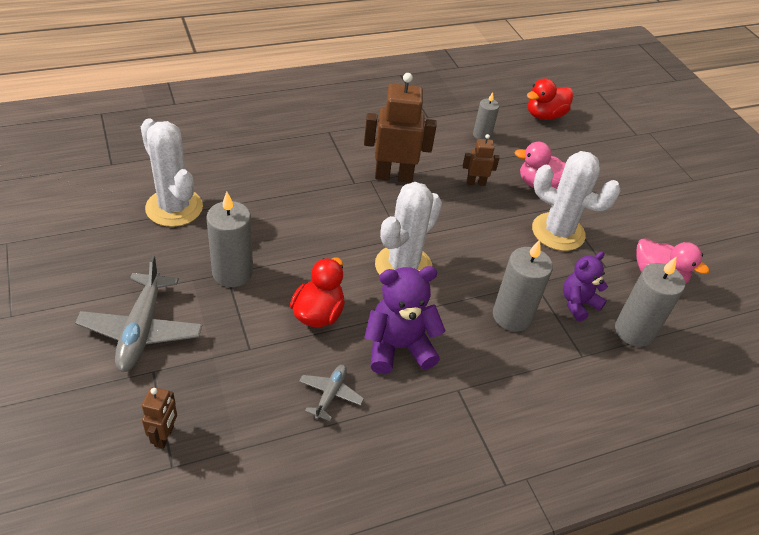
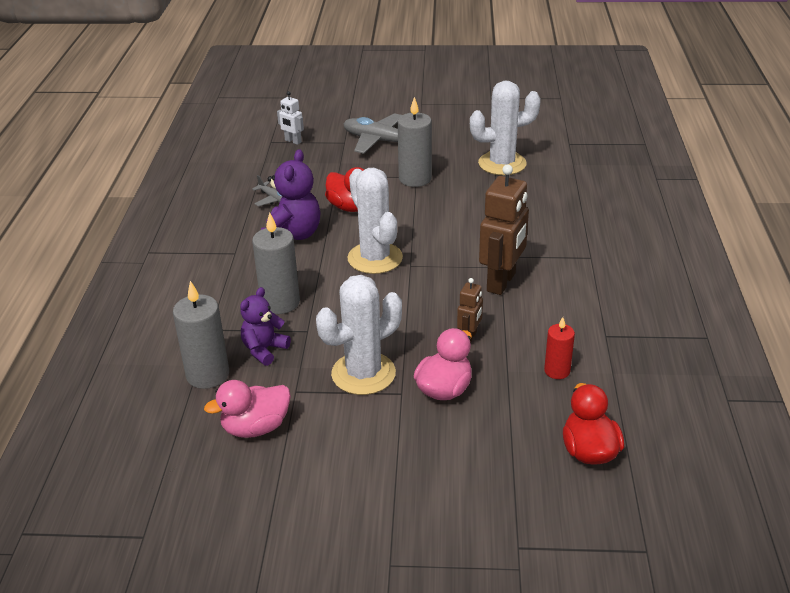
camera: 120 degrees right, 10 degrees down
brown robot [142,387,177,449] -> white robot [277,91,304,145]
grey candle [473,92,499,140] -> red candle [544,317,575,379]
purple teddy bear [563,252,608,322] -> purple teddy bear turned 135 degrees counterclockwise [240,287,291,366]

